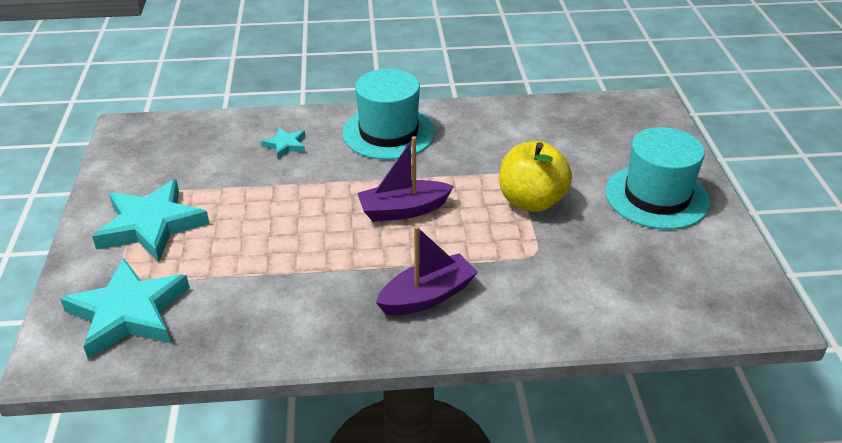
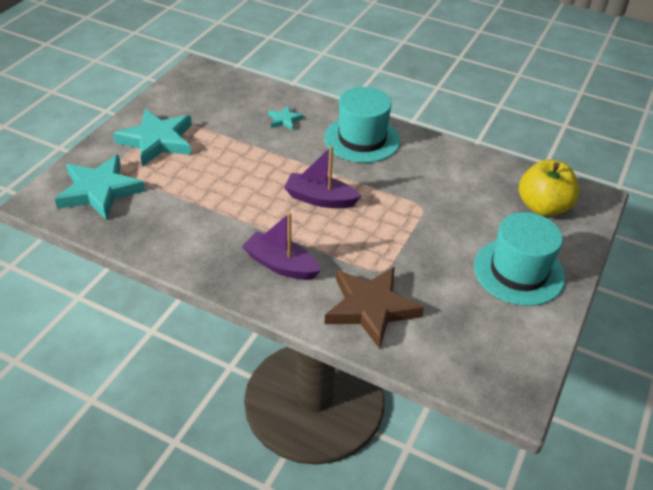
camera: 30 degrees right, 5 degrees up
purple boat [376,226,478,315] -> purple boat turned 150 degrees counterclockwise [242,212,321,280]
yellow apple [499,141,572,212] -> yellow apple moved to [519,159,579,216]
none -> brown star [324,266,424,349]

